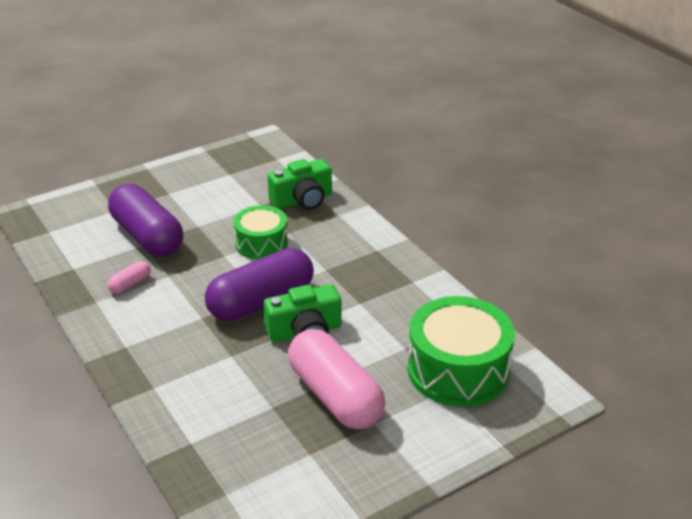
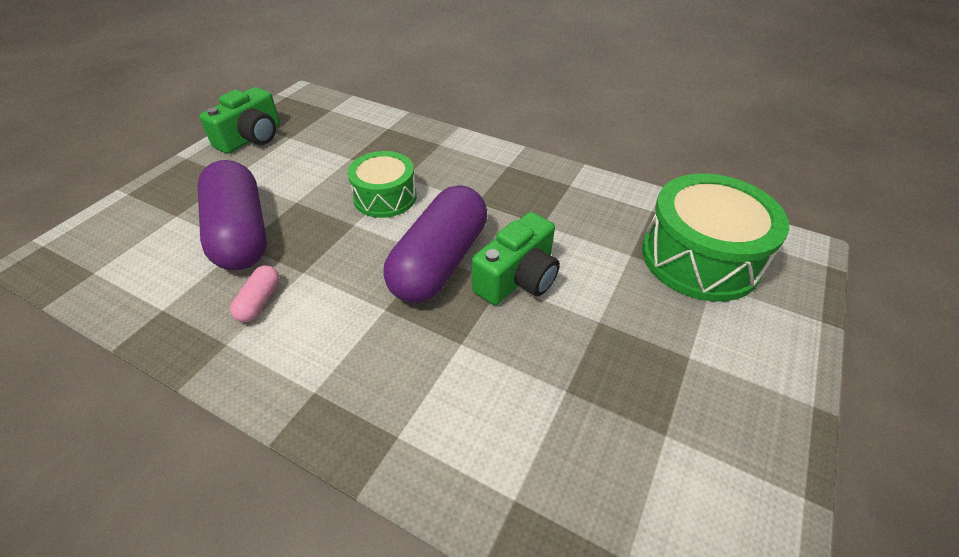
camera: 30 degrees left, 10 degrees up
purple capsule [108,184,183,256] -> purple capsule turned 45 degrees clockwise [197,160,267,270]
green camera [268,159,332,210] -> green camera moved to [199,87,280,154]
pink capsule [288,329,385,430] -> none

